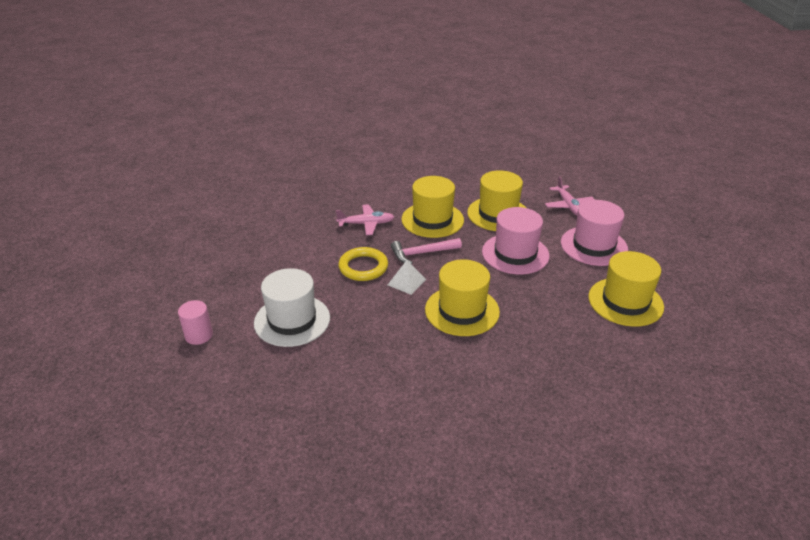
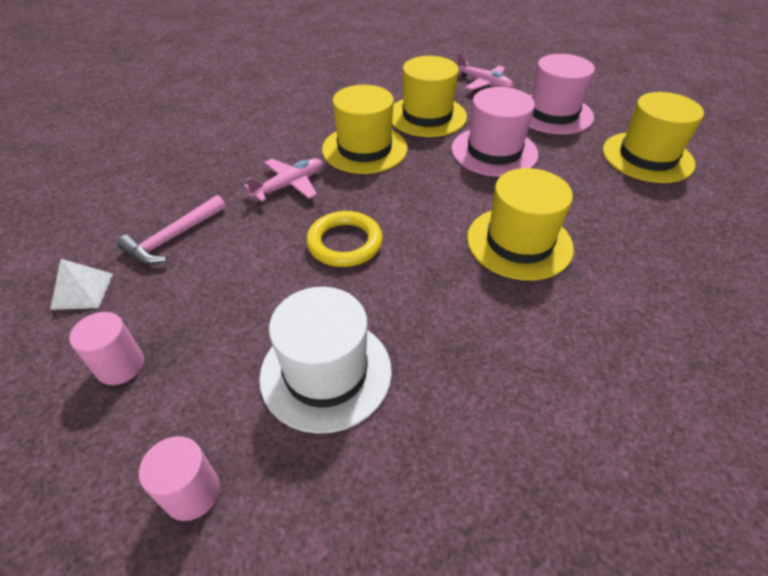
camera: 35 degrees left, 10 degrees up
white pyramid [388,260,426,295] -> white pyramid moved to [50,259,113,310]
pink hammer [391,238,462,265] -> pink hammer moved to [117,195,226,264]
none -> pink cylinder [69,312,144,385]

